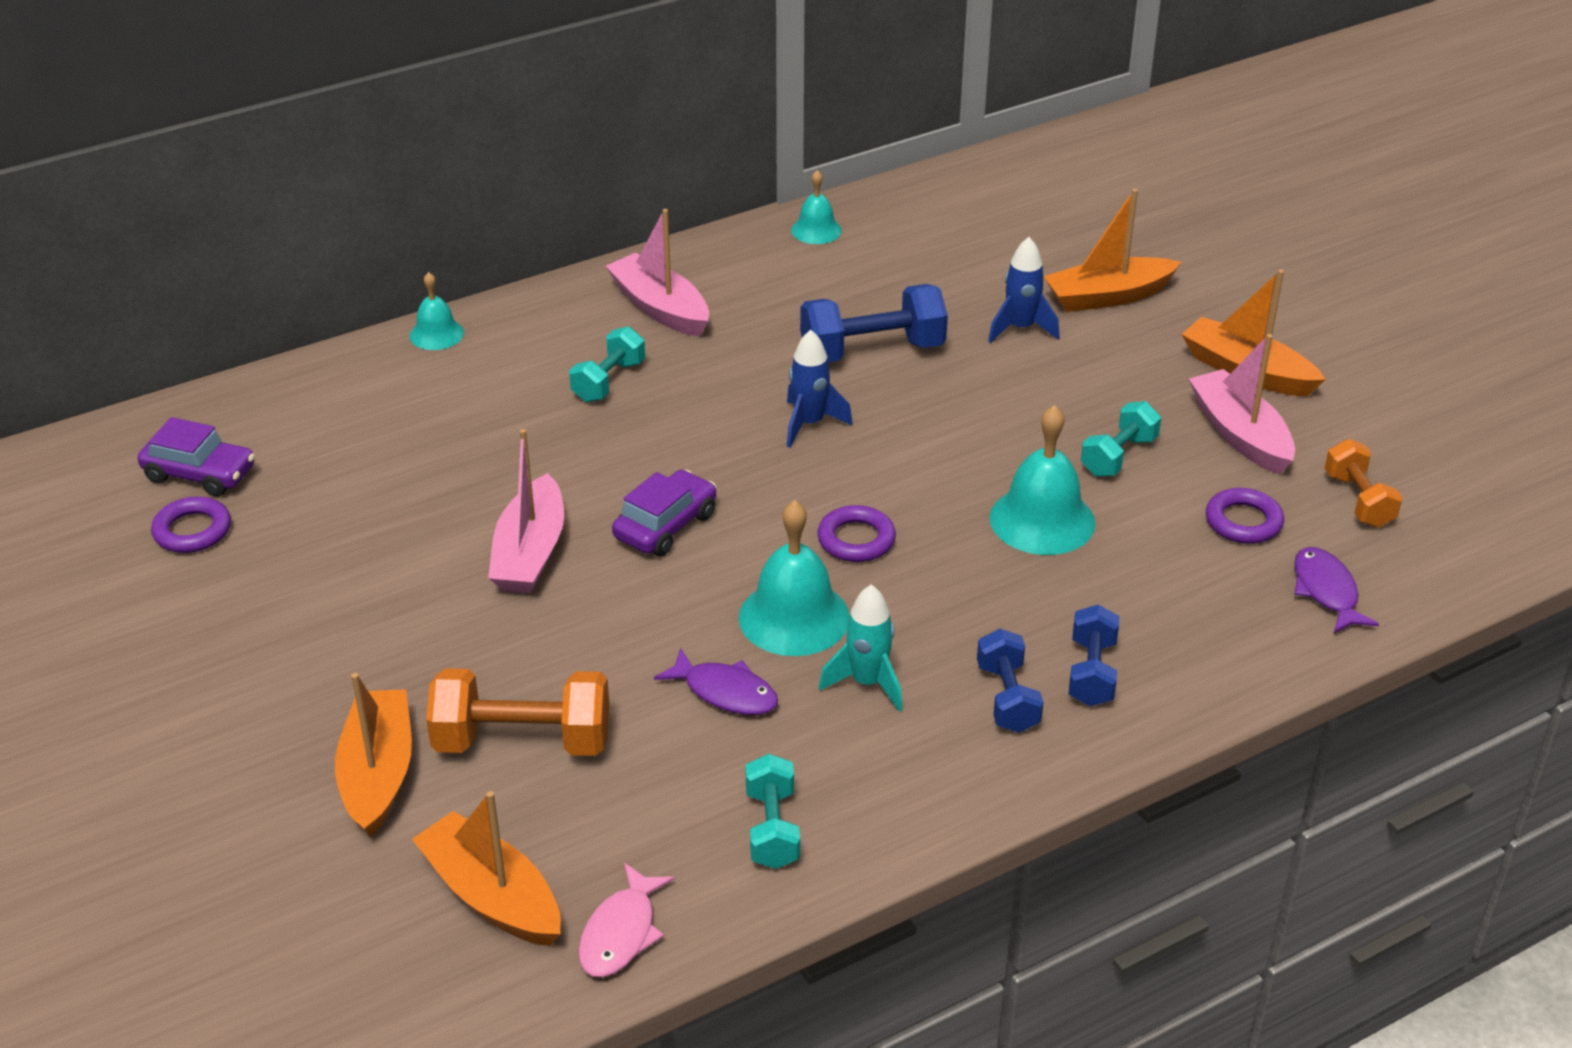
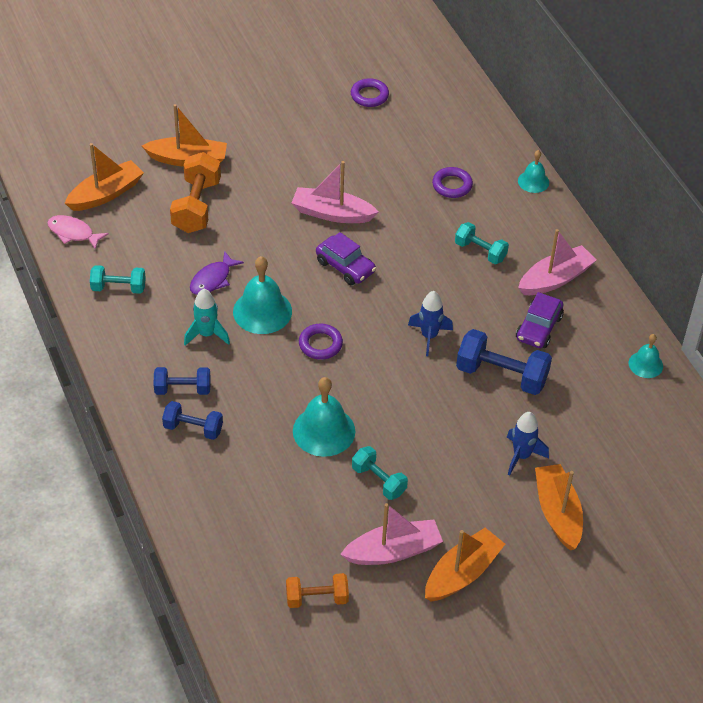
camera: 95 degrees right, 10 degrees up
purple car [138,417,255,497] -> purple car moved to [516,292,564,348]
blue dumbbell [800,284,948,362] -> blue dumbbell turned 60 degrees counterclockwise [456,329,552,395]
purple ring [1206,488,1284,544] -> purple ring moved to [432,167,473,198]
purple fish [1294,547,1379,633] -> none

